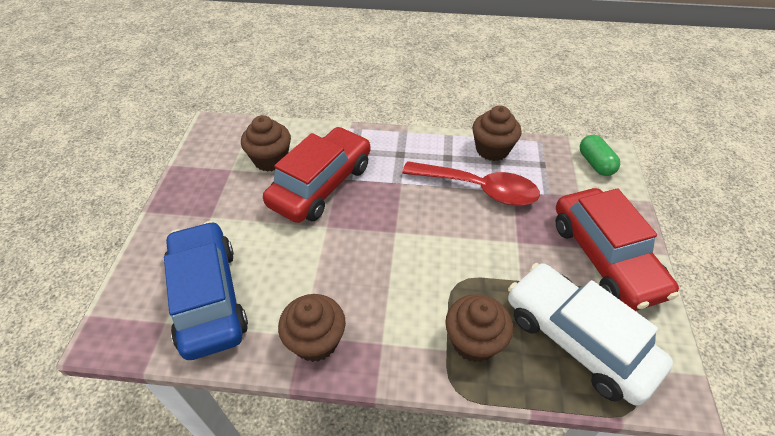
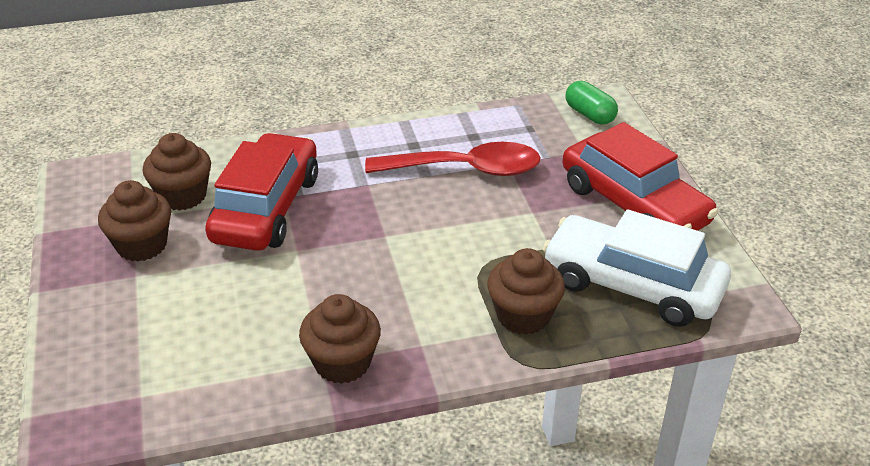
camera: 20 degrees left, 10 degrees down
blue car [164,221,248,360] -> none
brown cupcake [472,105,521,161] -> brown cupcake moved to [98,180,171,262]

